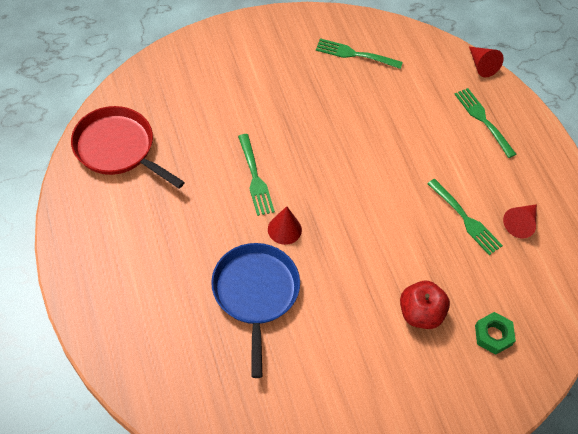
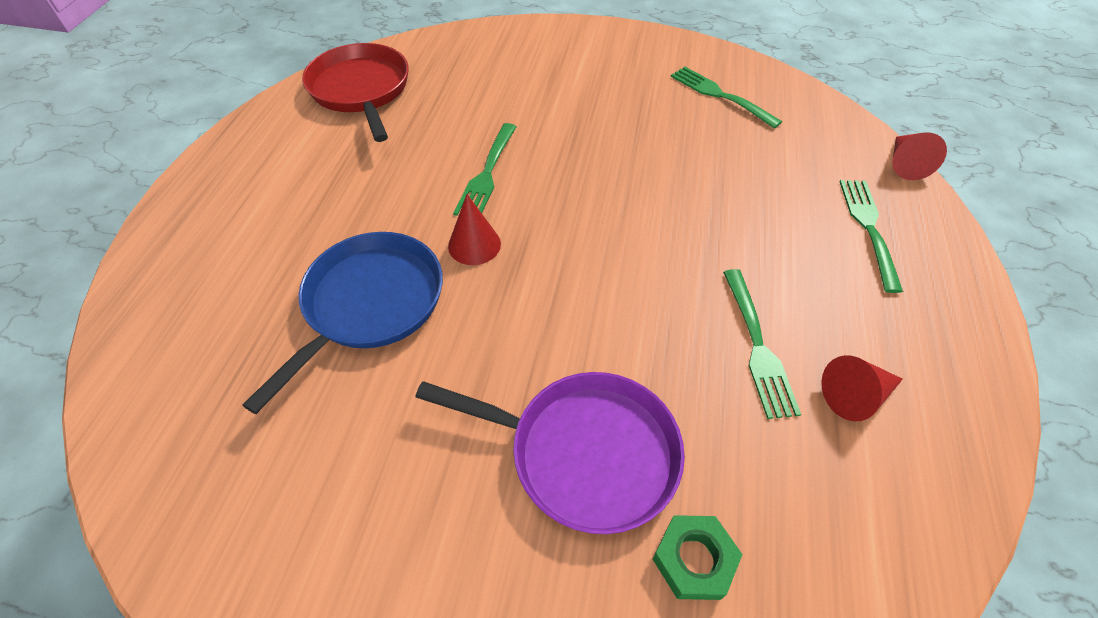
camera: 35 degrees right, 5 degrees down
red apple [400,281,450,329] -> purple pan [416,372,685,534]

